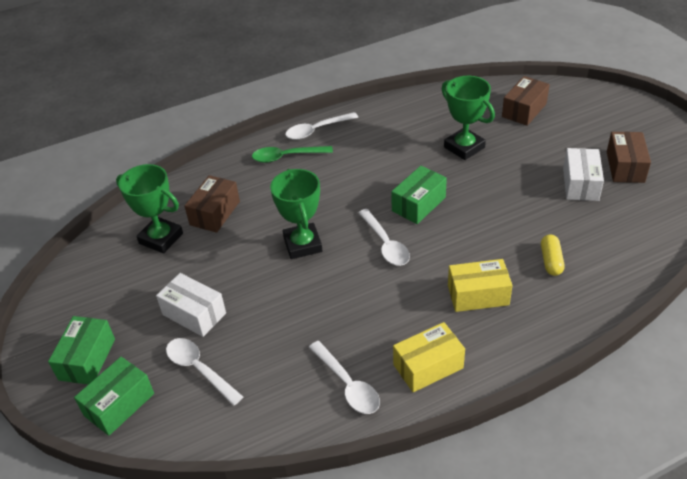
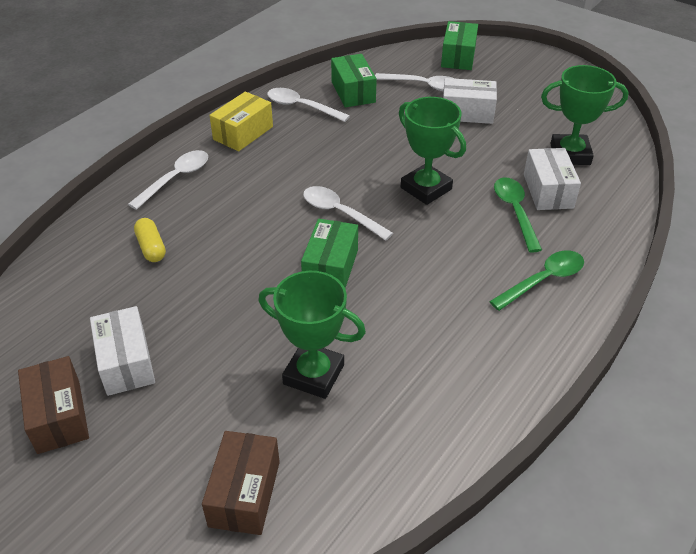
camera: 150 degrees right, 0 degrees up
green box [48,316,115,384] -> green box moved to [331,54,377,107]
brown box [185,175,240,233] -> white box [524,148,581,210]
white spoon [285,112,358,140] -> white spoon moved to [128,150,208,210]
yellow box [448,259,513,312] -> none
none -> green spoon [494,178,542,253]

